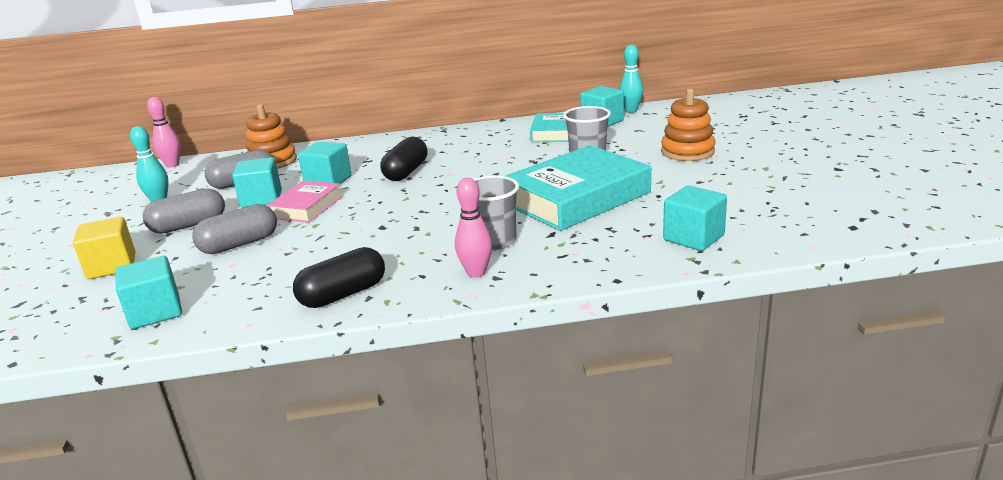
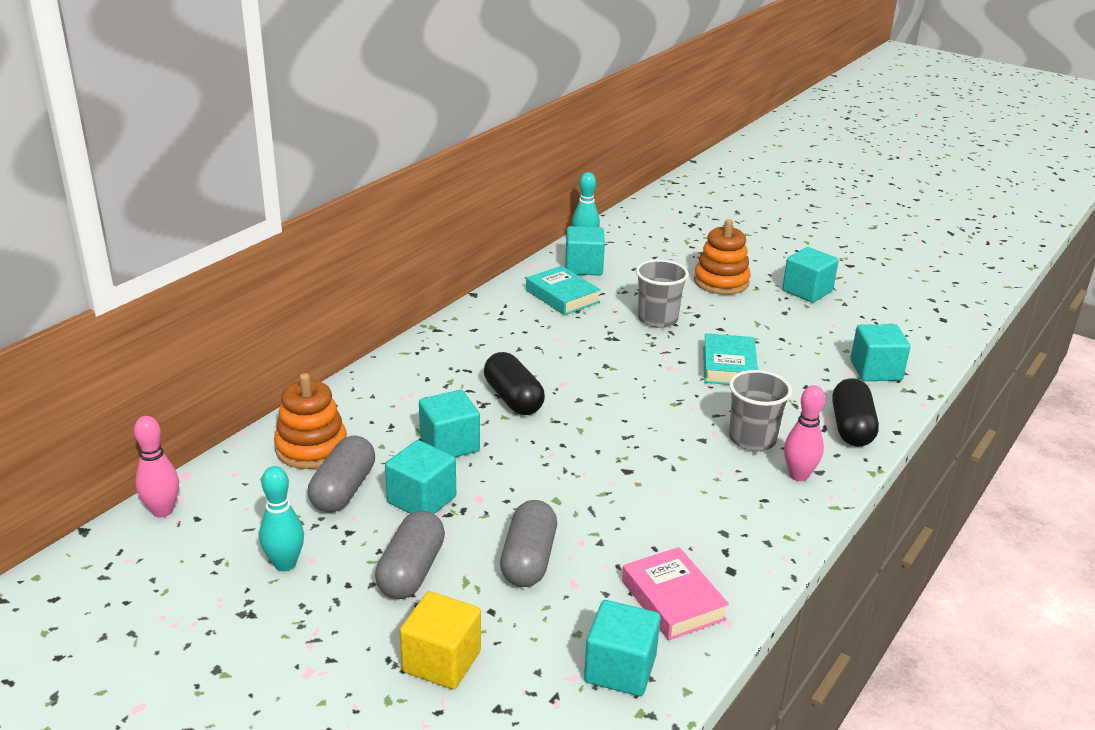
camera: 50 degrees left, 5 degrees up
pink book [267,181,342,223] -> pink book moved to [622,547,729,640]
black capsule [293,247,385,308] -> black capsule moved to [832,378,879,447]
turquoise book [506,145,651,231] -> turquoise book [703,333,758,385], size x0.53
none -> turquoise cube [782,247,839,303]

